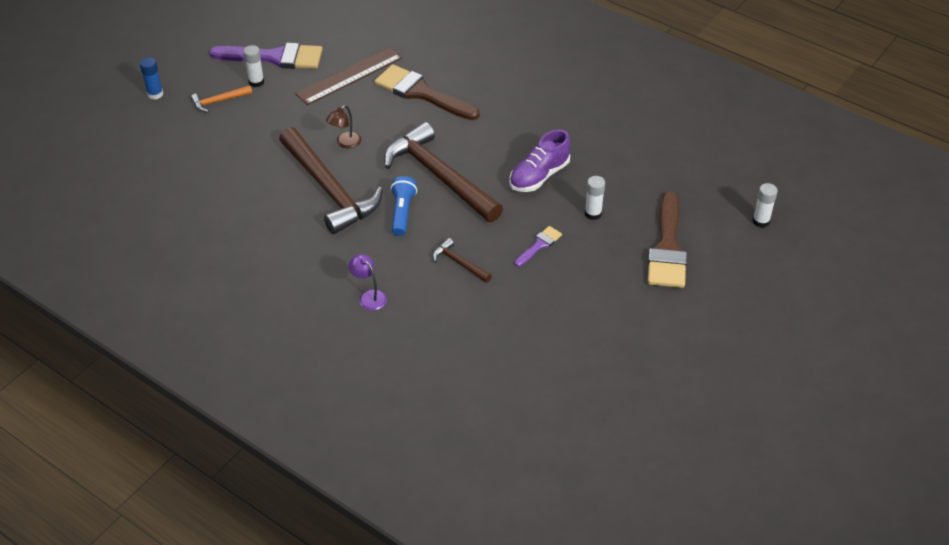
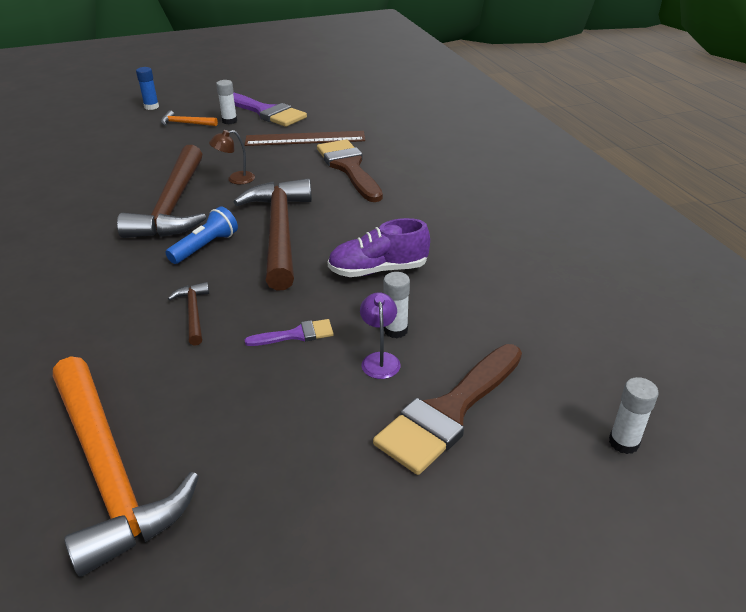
camera: 35 degrees right, 10 degrees down
purple lamp [349,254,387,311] -> purple lamp moved to [360,292,400,379]
none -> orange hammer [53,356,199,577]

